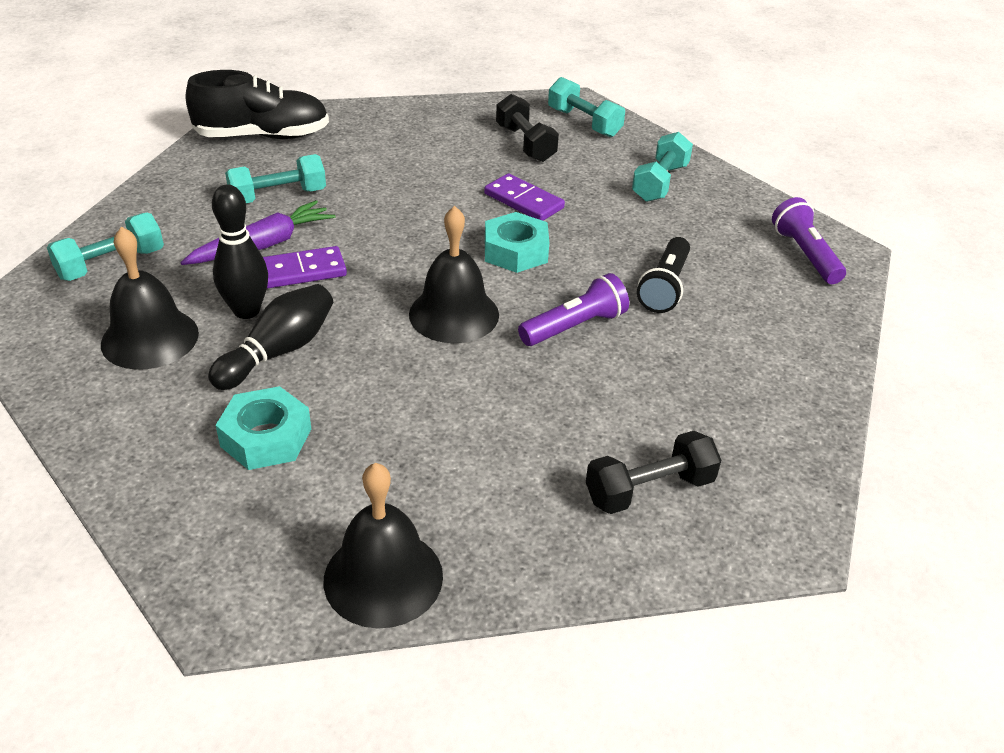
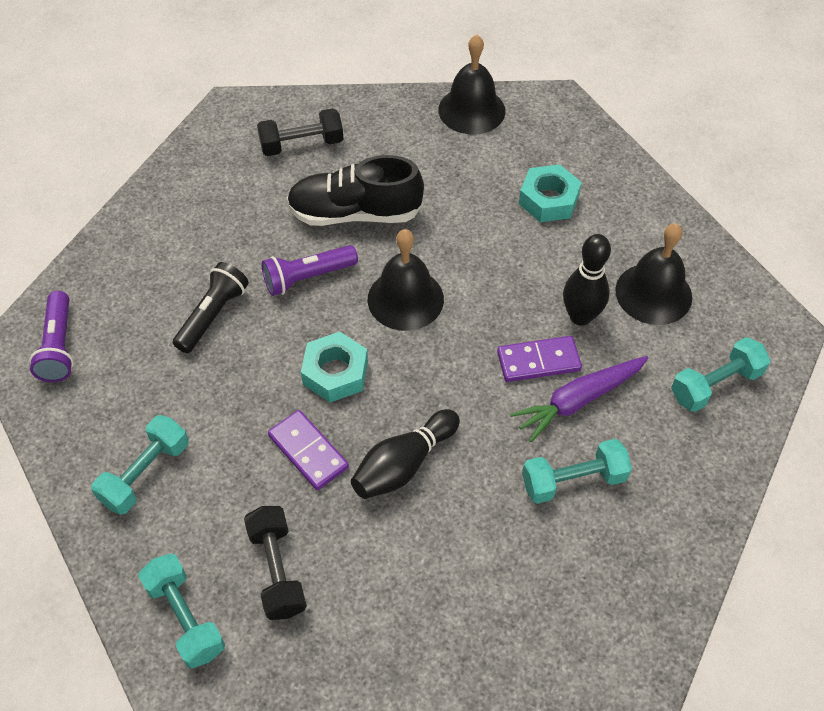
camera: 170 degrees left, 15 degrees up
black shoe [186,70,329,139] -> black shoe moved to [287,155,424,226]
black bowling pin [208,284,333,390] -> black bowling pin moved to [351,409,460,499]

